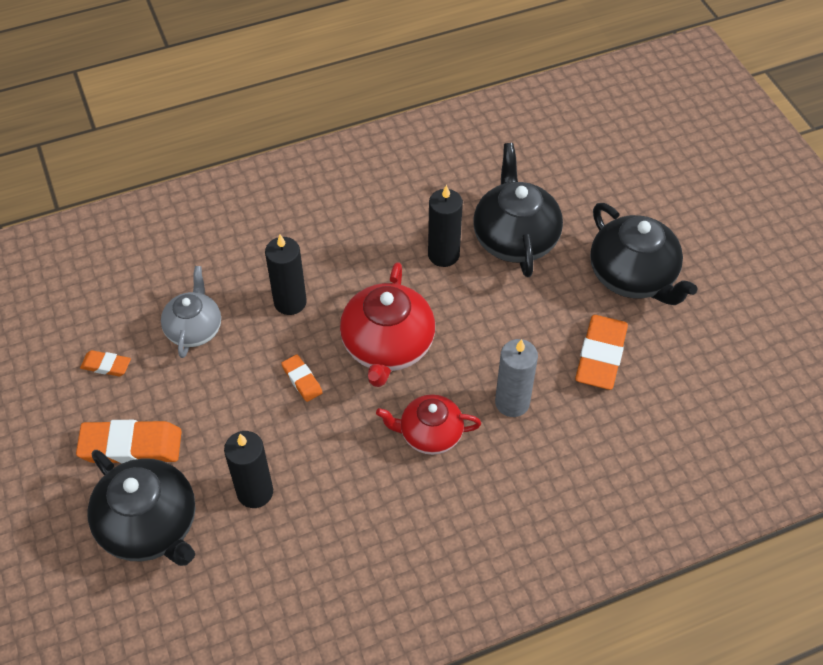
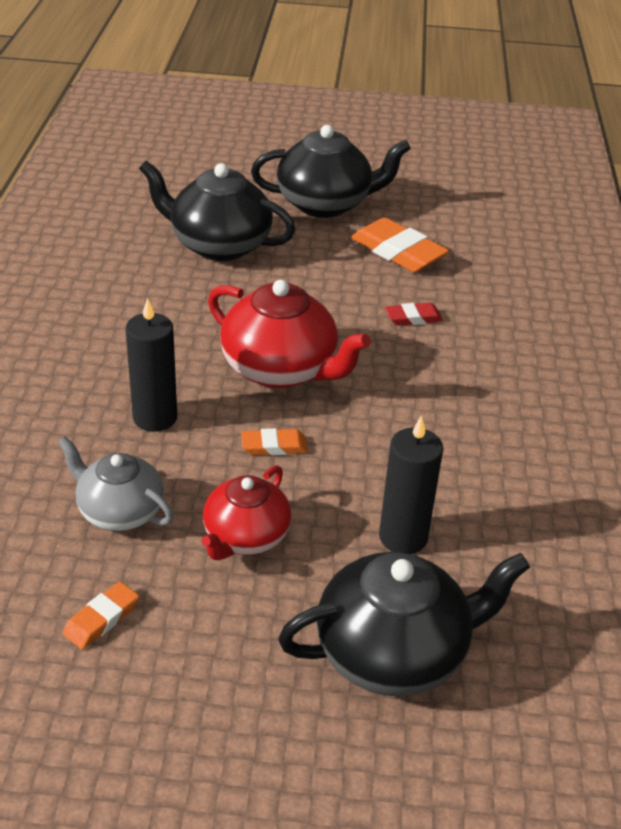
camera: 65 degrees left, 15 degrees down
orange eraser [76,420,182,463] -> none
red teapot [376,394,481,455] -> red teapot moved to [202,465,291,560]
black candle [428,185,463,267] -> none
grey candle [495,339,538,417] -> red eraser [385,303,443,326]

